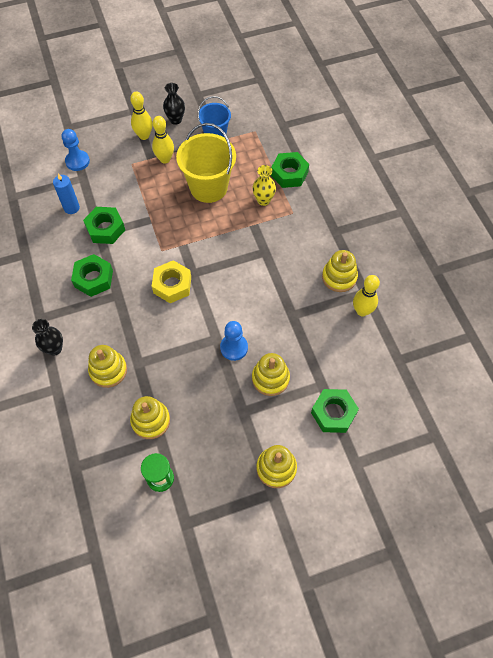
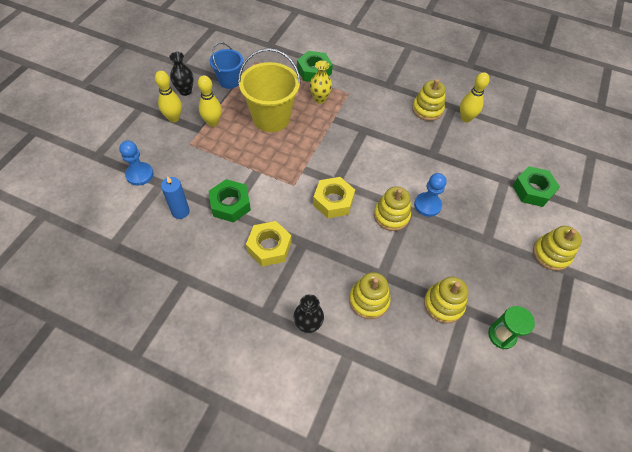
camera: 50 degrees left, 5 degrees down
green nut [71,254,113,297] -> yellow nut [246,221,291,267]
yellow stacking toy [252,353,290,396] -> yellow stacking toy moved to [374,187,411,231]

